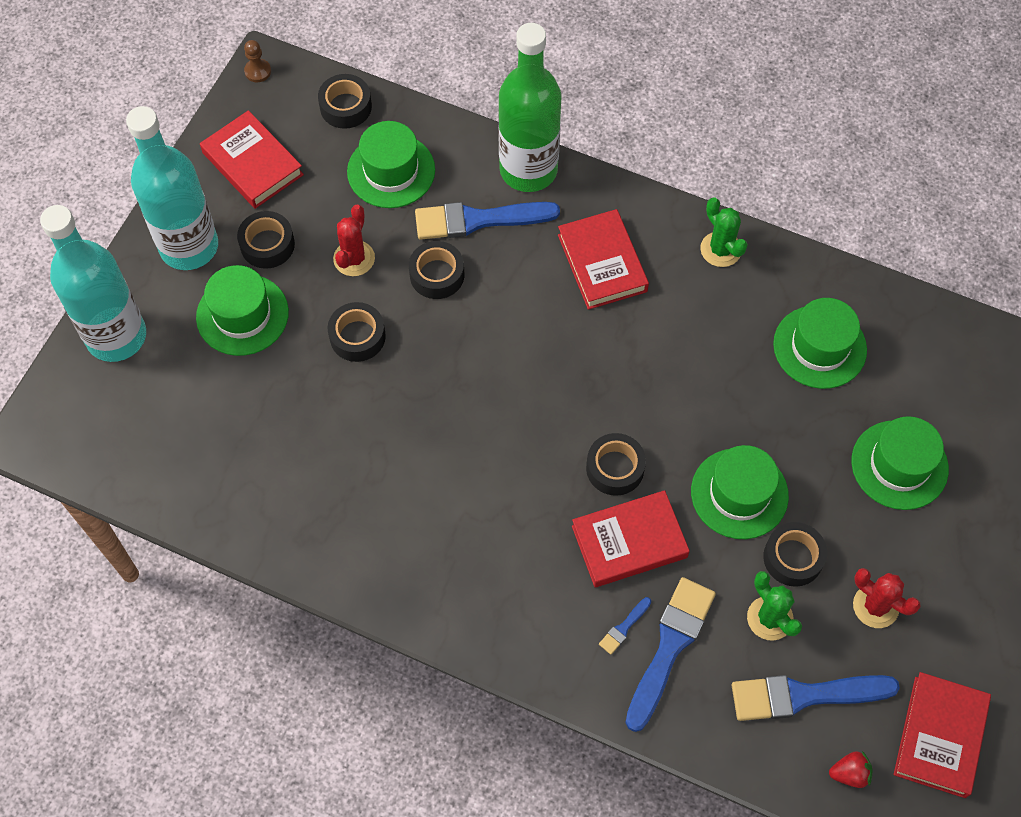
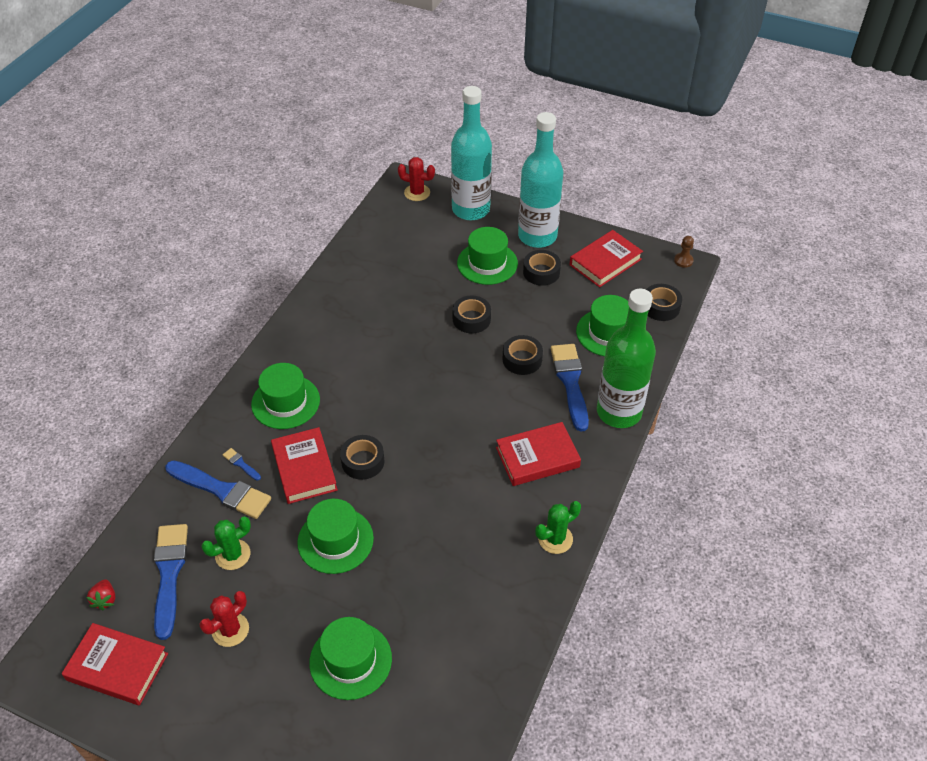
camera: 90 degrees right, 15 degrees down
red cactus [333,205,375,276] -> red cactus moved to [398,157,435,201]
black tape [763,522,827,587] -> none
green hat [773,298,867,389] -> green hat moved to [251,363,320,429]

